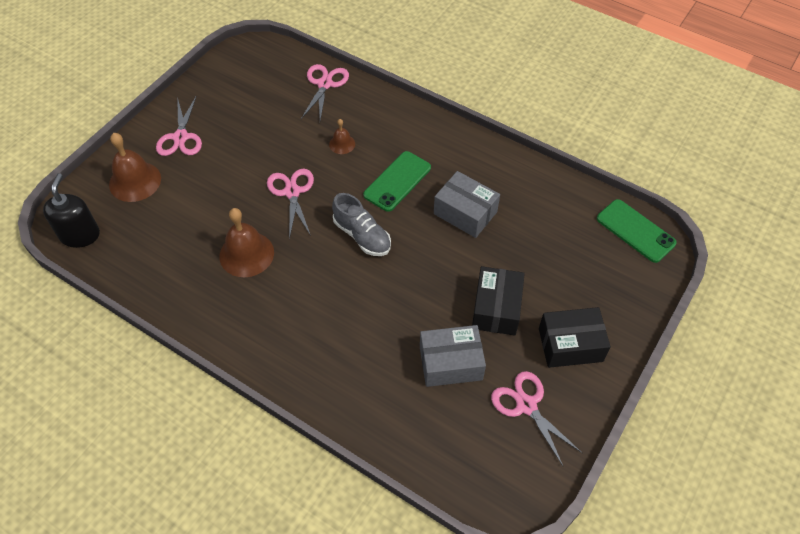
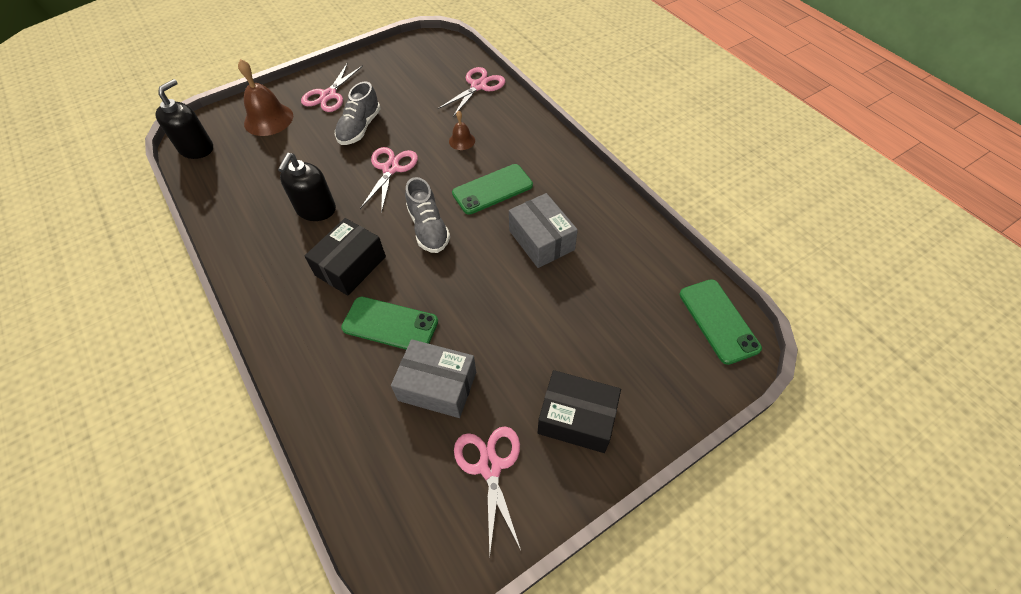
camera: 25 degrees right, 0 degrees up
brown bell [219,208,274,277] -> black soap dispenser [278,153,336,221]
black box [472,266,525,336] -> black box moved to [304,218,386,296]
none -> grey shoe [335,82,381,145]
none -> green phone [341,297,438,350]

